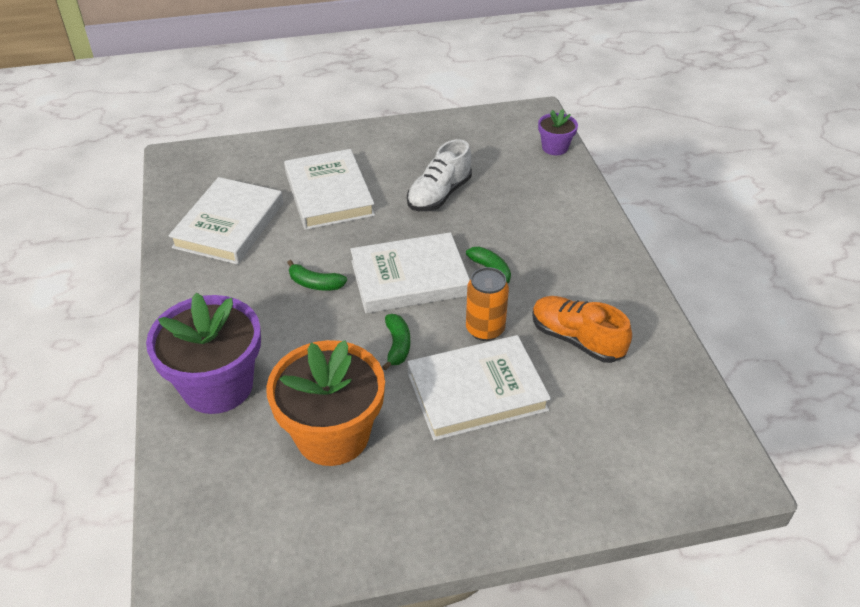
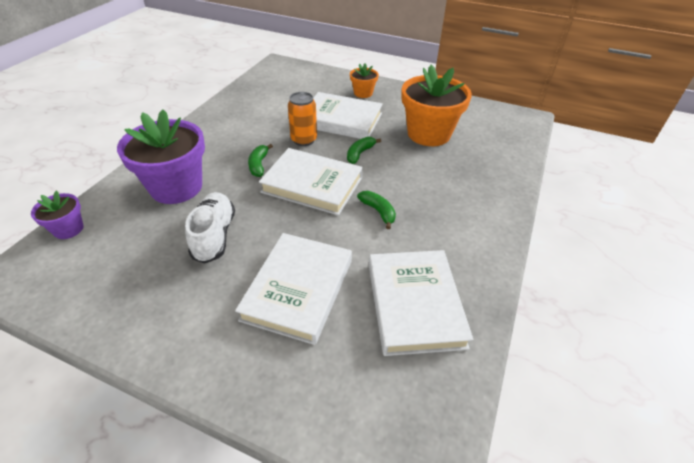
camera: 145 degrees left, 0 degrees up
purple flower pot [146,293,261,414] -> purple flower pot moved to [117,110,205,204]
white book [168,177,283,265] -> white book turned 60 degrees counterclockwise [369,250,473,356]
white shoe [407,139,472,211] -> white shoe turned 75 degrees counterclockwise [185,192,235,264]
orange shoe [532,296,632,363] -> none
none -> orange flower pot [350,63,379,98]

